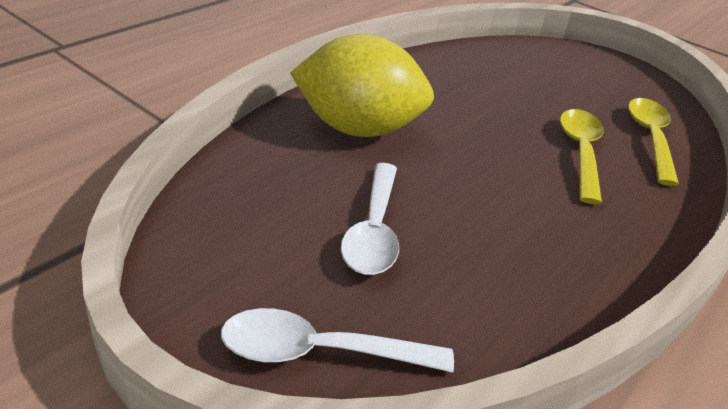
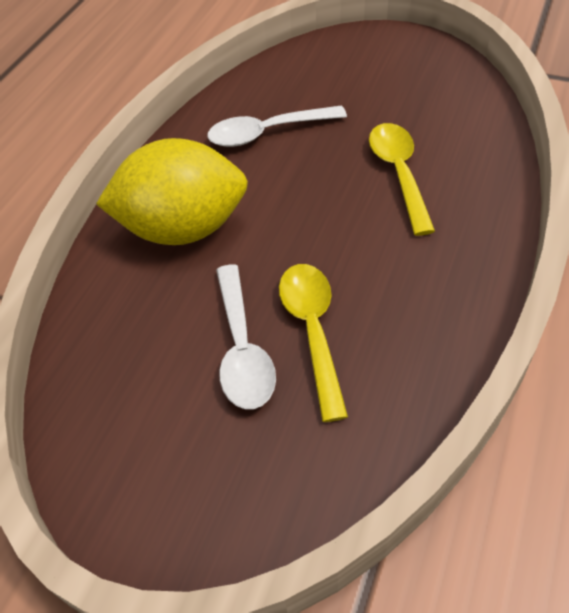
camera: 10 degrees left, 15 degrees up
white spoon [221,308,454,373] -> white spoon moved to [208,105,347,147]
yellow spoon [628,98,679,186] -> yellow spoon moved to [279,264,348,422]

